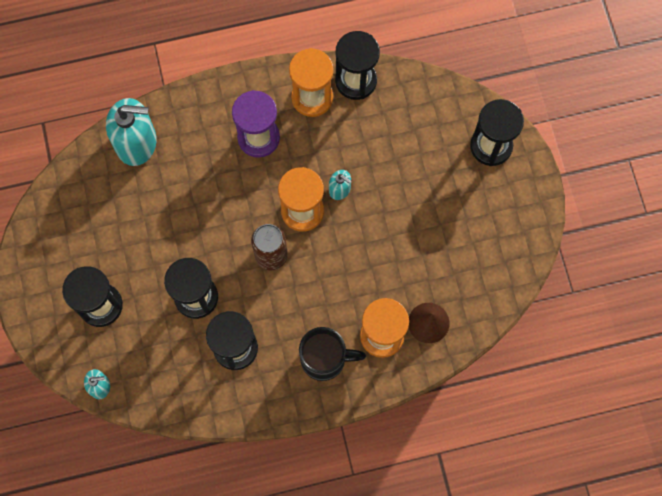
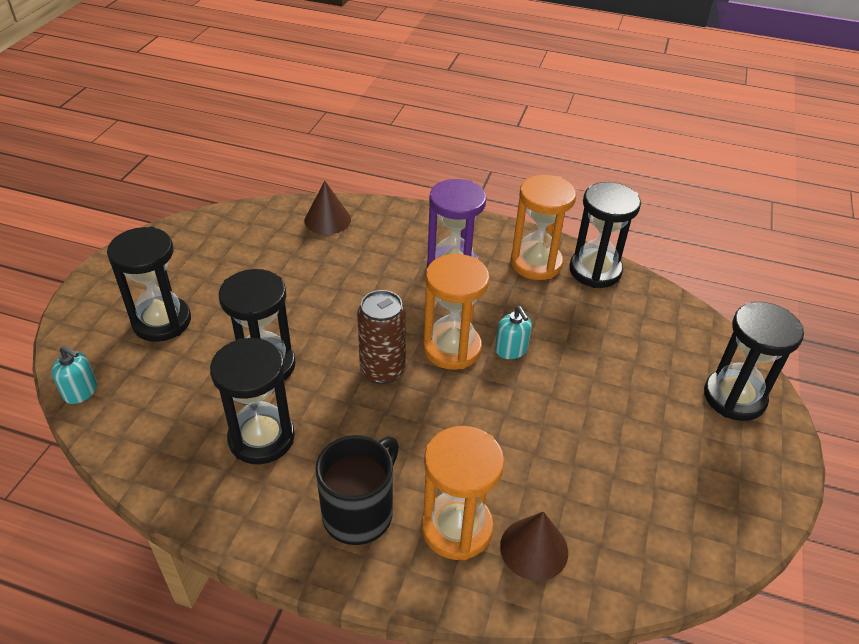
camera: 30 degrees right, 30 degrees down
turquoise soap dispenser [106,98,157,166] -> brown cone [304,181,351,235]
black mug [299,327,366,381] -> black mug turned 90 degrees counterclockwise [315,435,399,545]

